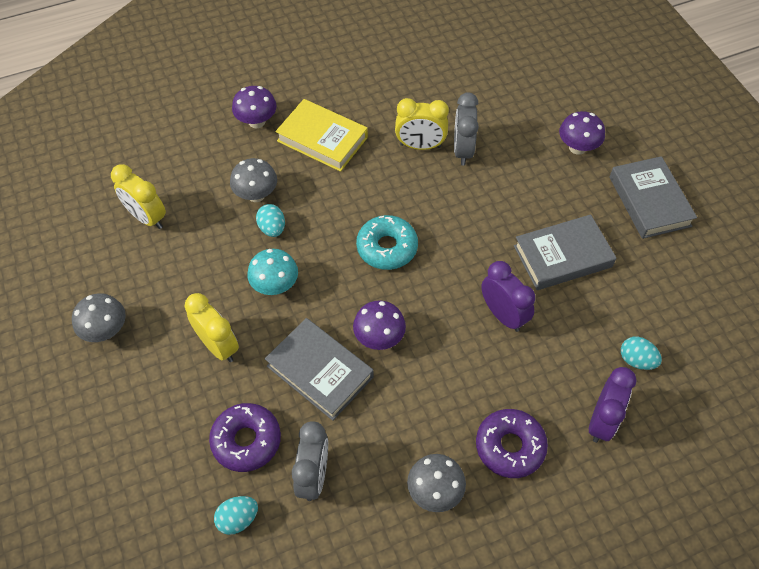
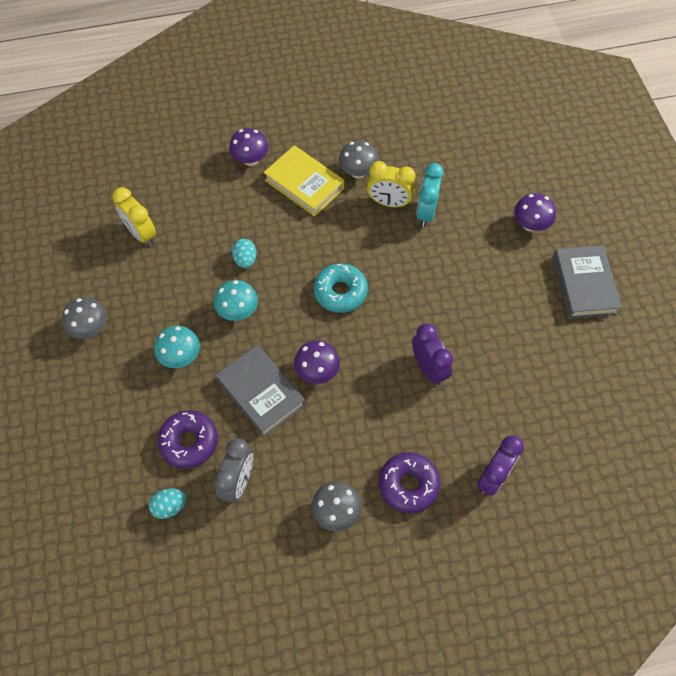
camera: 10 degrees right, 5 degrees up
yellow clock [185,293,239,362] -> turquoise mushroom [154,325,200,368]
grey mushroom [230,158,277,202] -> grey mushroom moved to [339,141,378,179]
grey clock [454,92,479,166] -> turquoise clock [416,163,443,227]
grey book [514,214,616,290] -> none
turquoise egg [621,337,662,370] -> none

